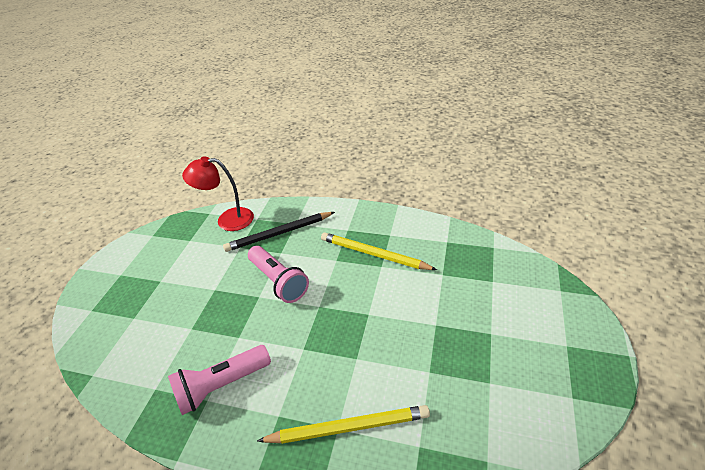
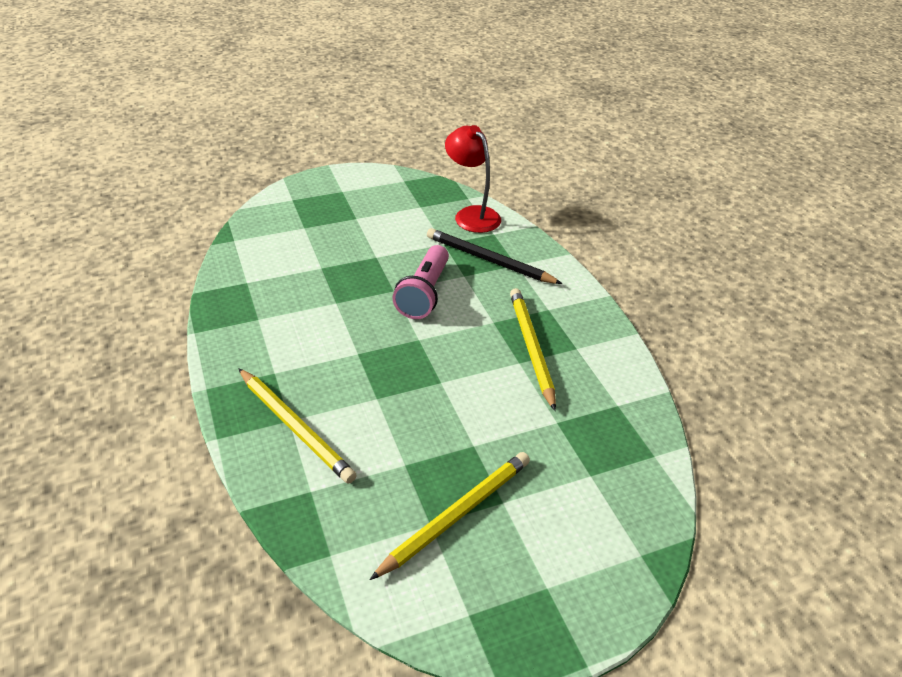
camera: 50 degrees right, 0 degrees up
pink flashlight [168,345,271,415] -> none
none -> yellow pencil [370,452,530,580]

